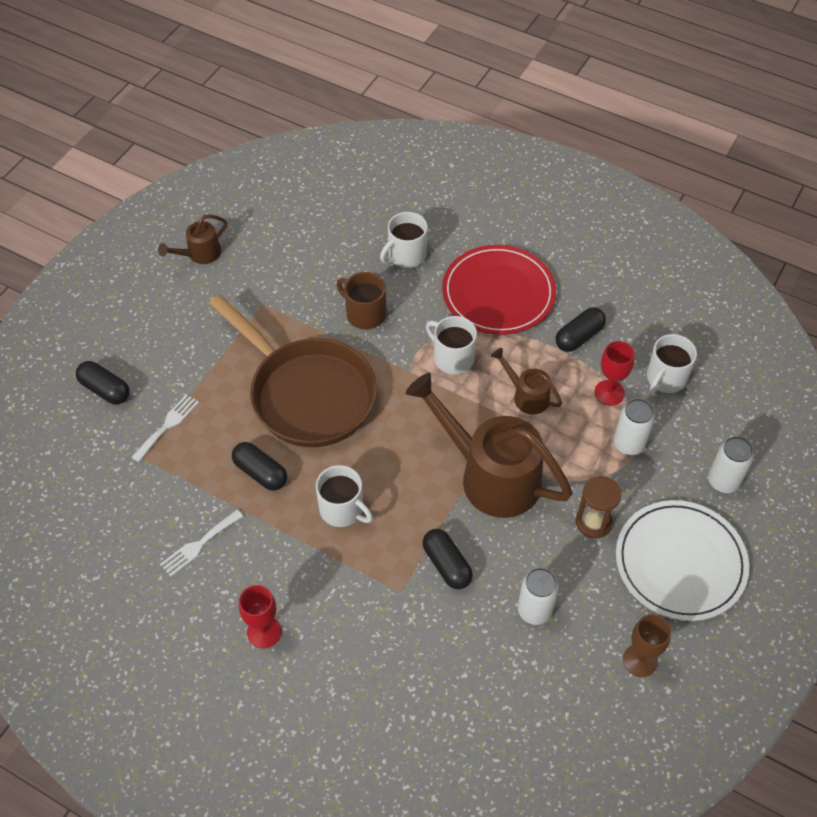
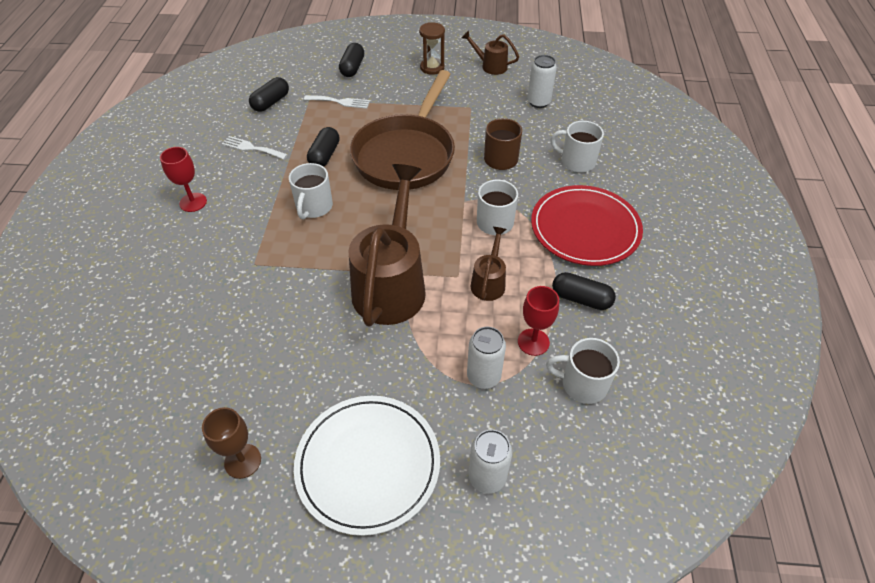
camera: 65 degrees right, 5 degrees down
black capsule [422,529,473,589] -> black capsule moved to [249,77,289,112]
white can [518,568,559,625] -> white can moved to [527,55,557,108]
brown hourglass [576,476,622,538] -> brown hourglass moved to [419,22,445,75]

